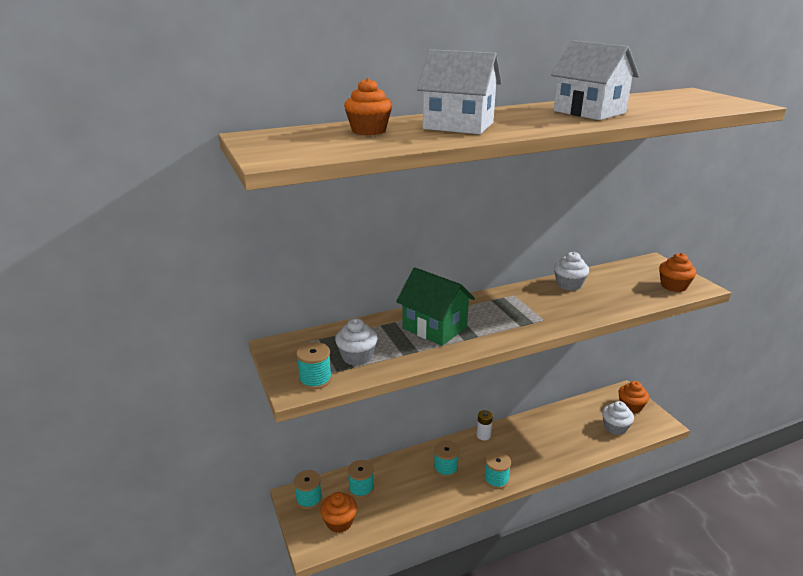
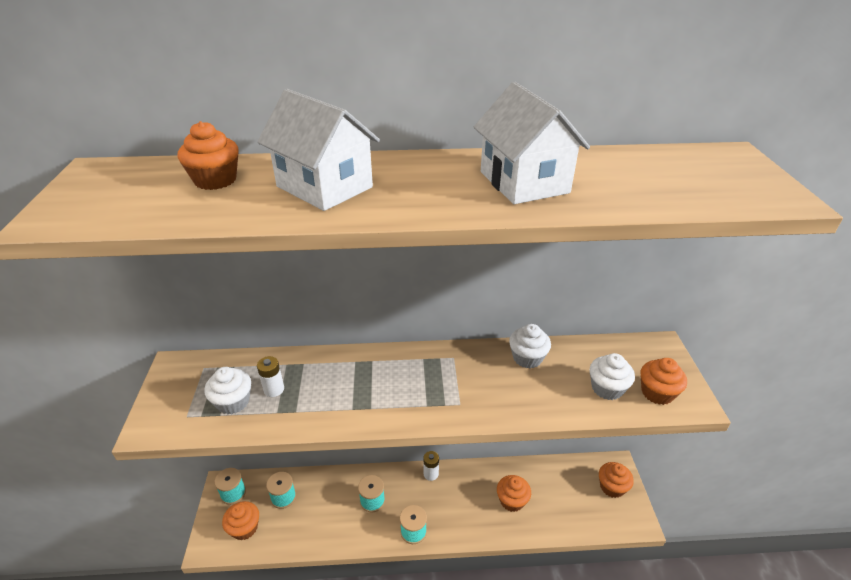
camera: 20 degrees right, 10 degrees up
turquoise spool [296,342,332,389] -> none
green house [396,267,475,346] -> none
white cupcake [602,401,634,435] -> white cupcake moved to [590,353,635,400]
none -> white battery [257,356,284,397]
none -> orange cupcake [497,475,531,512]

